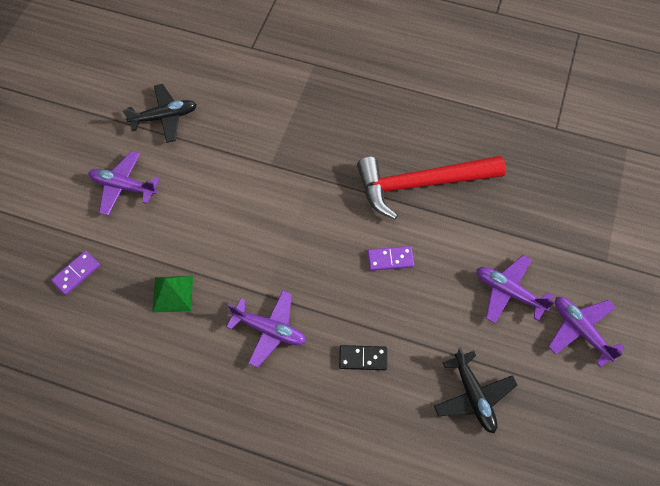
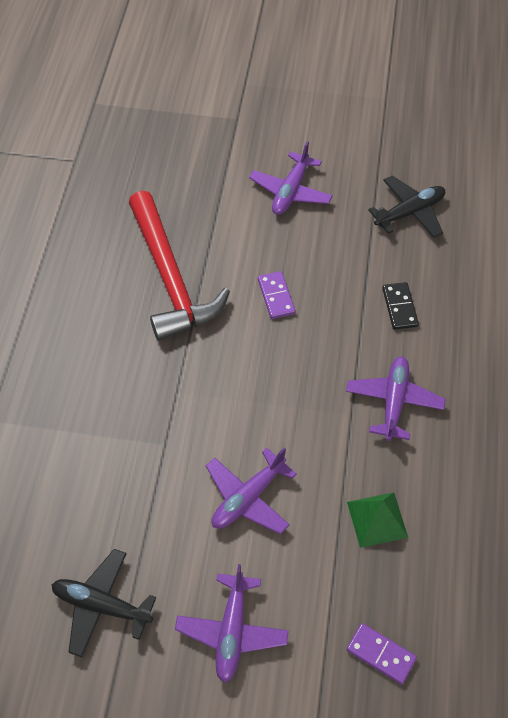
camera: 100 degrees left, 5 degrees down
black plane [122,84,197,143] -> black plane turned 45 degrees counterclockwise [52,549,156,658]
purple plane [548,297,625,367] -> purple plane moved to [206,448,297,534]

